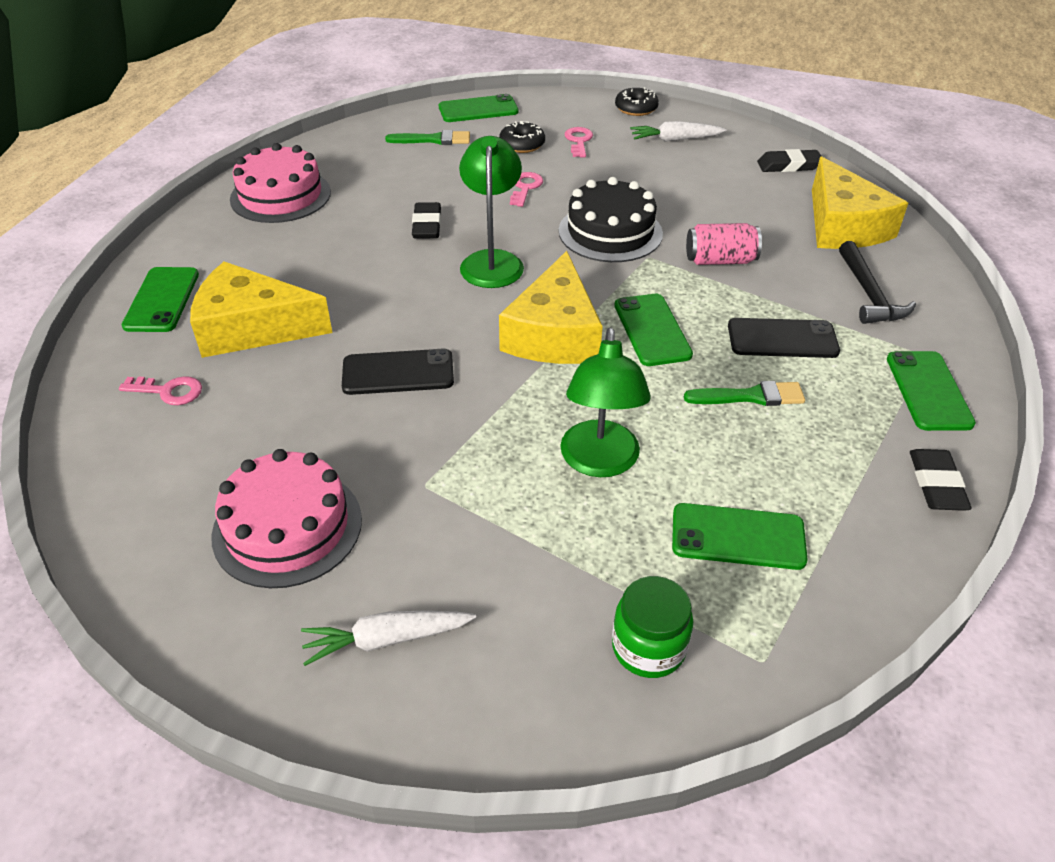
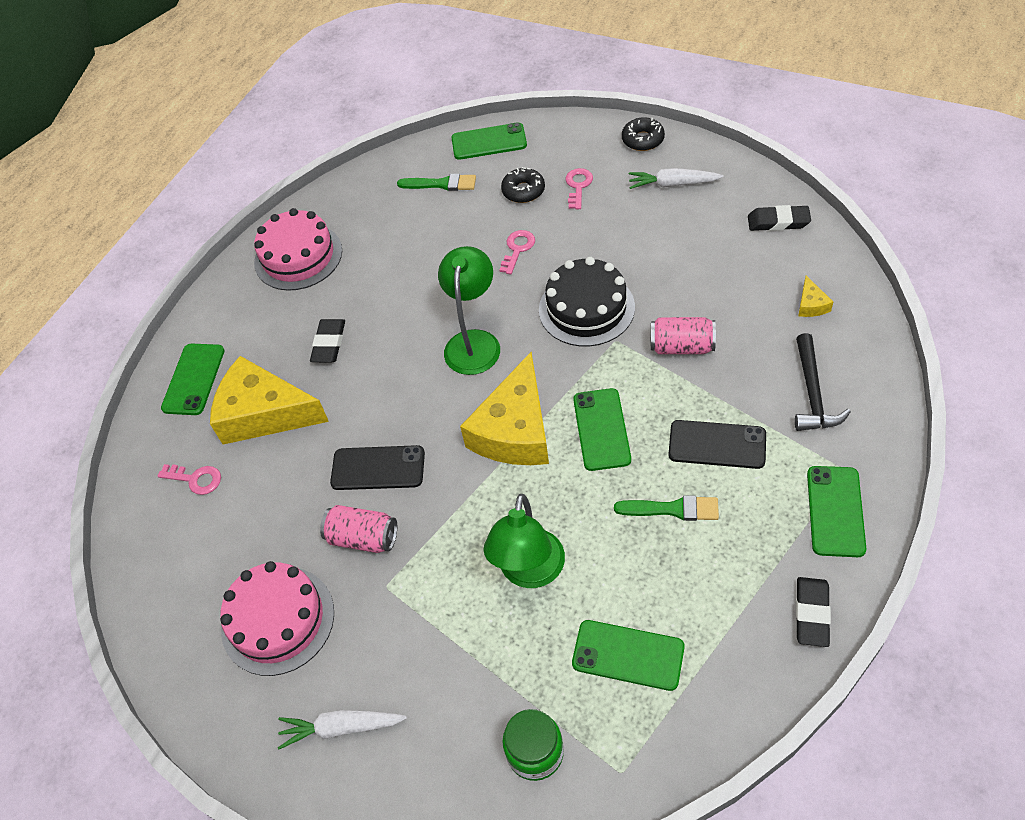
camera: 15 degrees right, 10 degrees up
black eraser [412,202,441,239] -> black eraser moved to [310,319,345,362]
yellow cheese [812,156,908,249] -> yellow cheese [798,276,833,317], size x0.40
none -> pink can [320,505,397,553]

